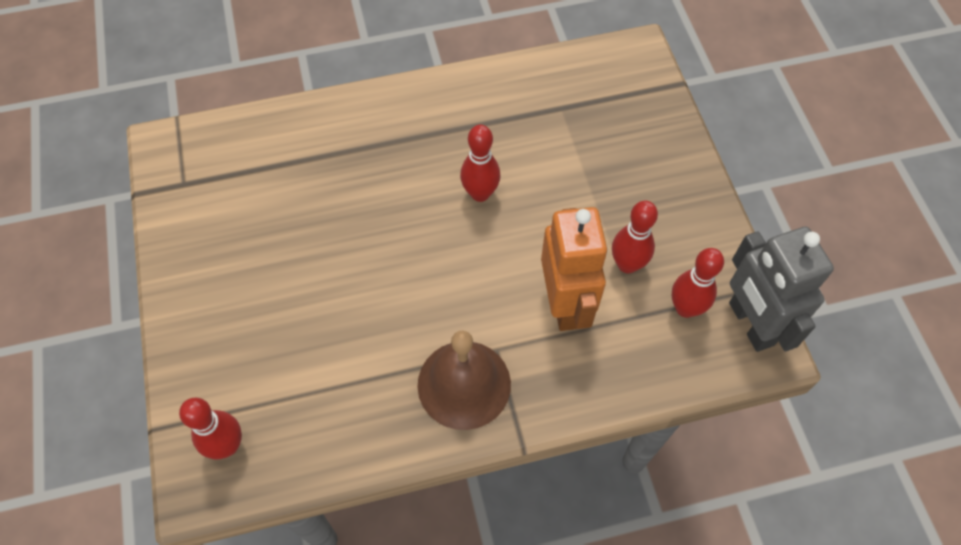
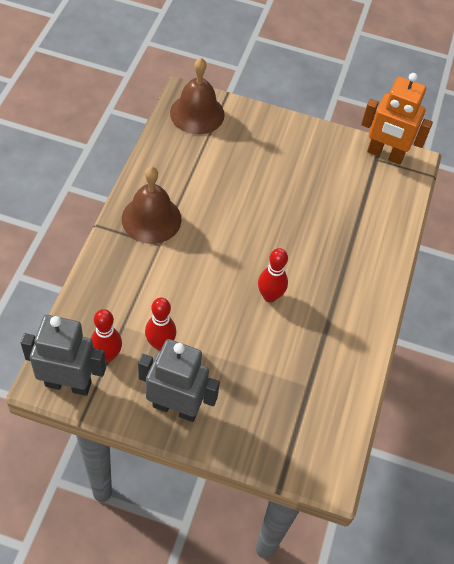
camera: 115 degrees right, 5 degrees down
red bowling pin [179,398,242,459] -> brown bell [170,58,225,134]
orange robot [541,207,608,331] -> orange robot moved to [361,73,433,165]
none -> grey robot [138,339,220,422]

